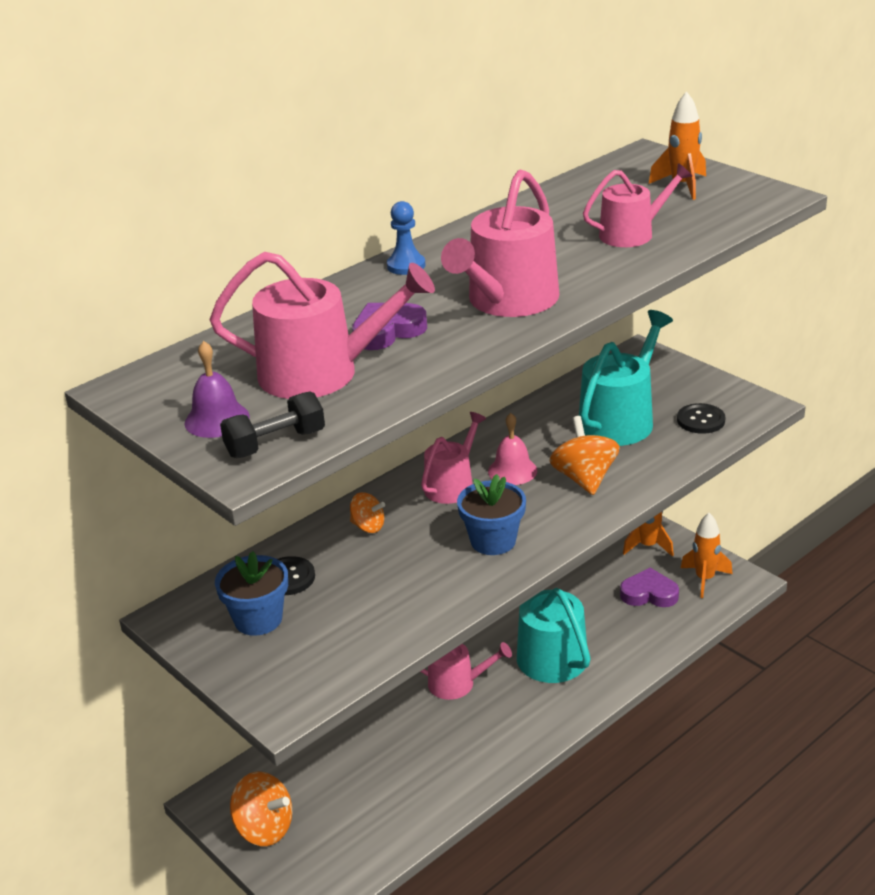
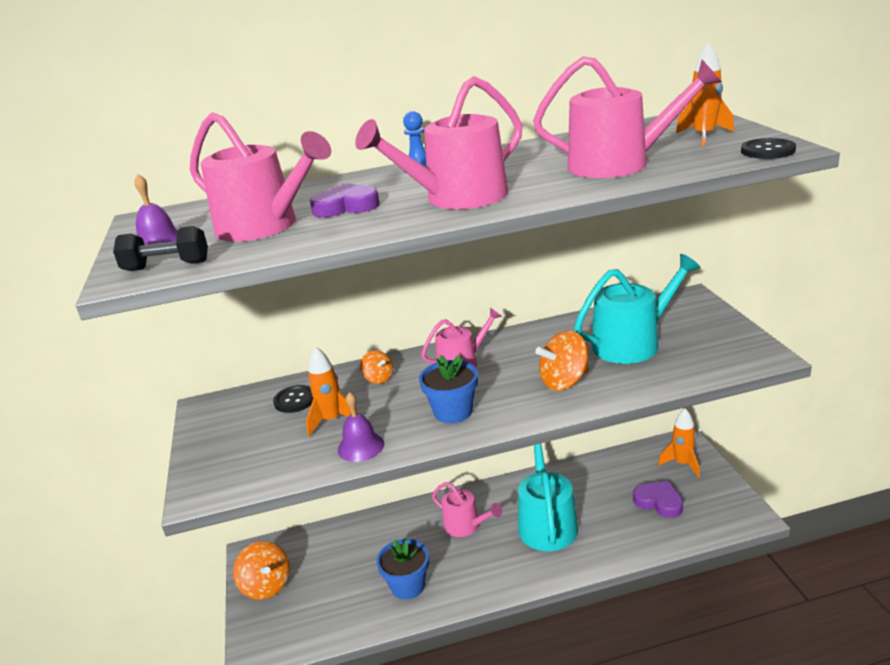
camera: 30 degrees right, 5 degrees down
blue flower pot [215,551,288,636] -> blue flower pot moved to [377,539,429,599]
pink bell [488,413,537,485] -> none
orange spinning top [549,416,620,495] -> orange spinning top turned 135 degrees counterclockwise [535,330,589,391]
pink watering can [583,163,692,247] -> pink watering can [533,56,722,178], size x1.60
black button [677,403,725,434] -> black button moved to [741,138,796,159]
orange rocket [681,513,733,598] -> orange rocket moved to [306,346,358,436]
none -> purple bell [338,392,384,462]

